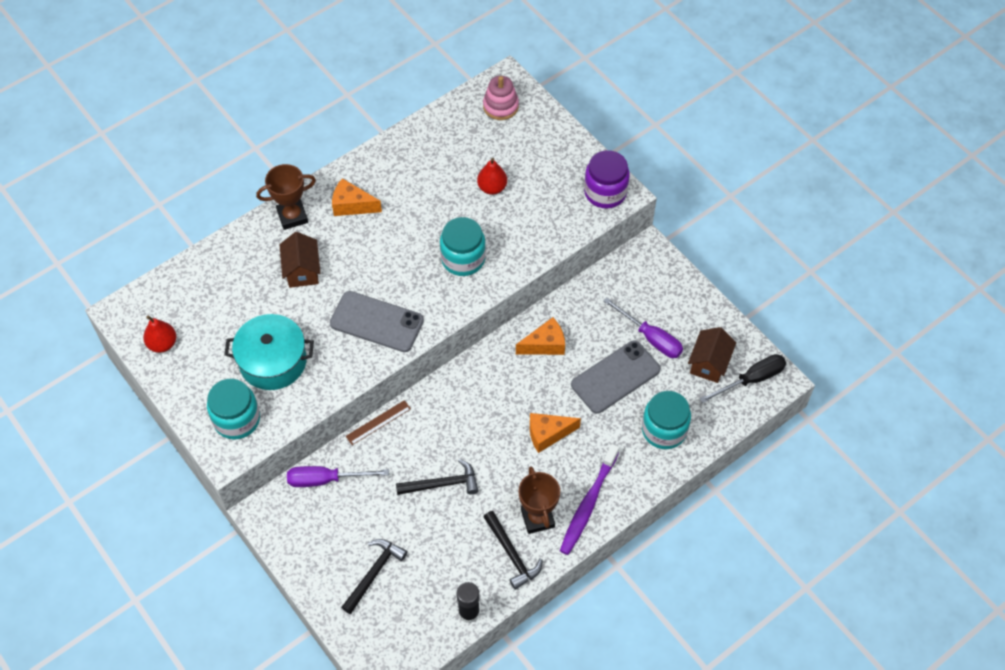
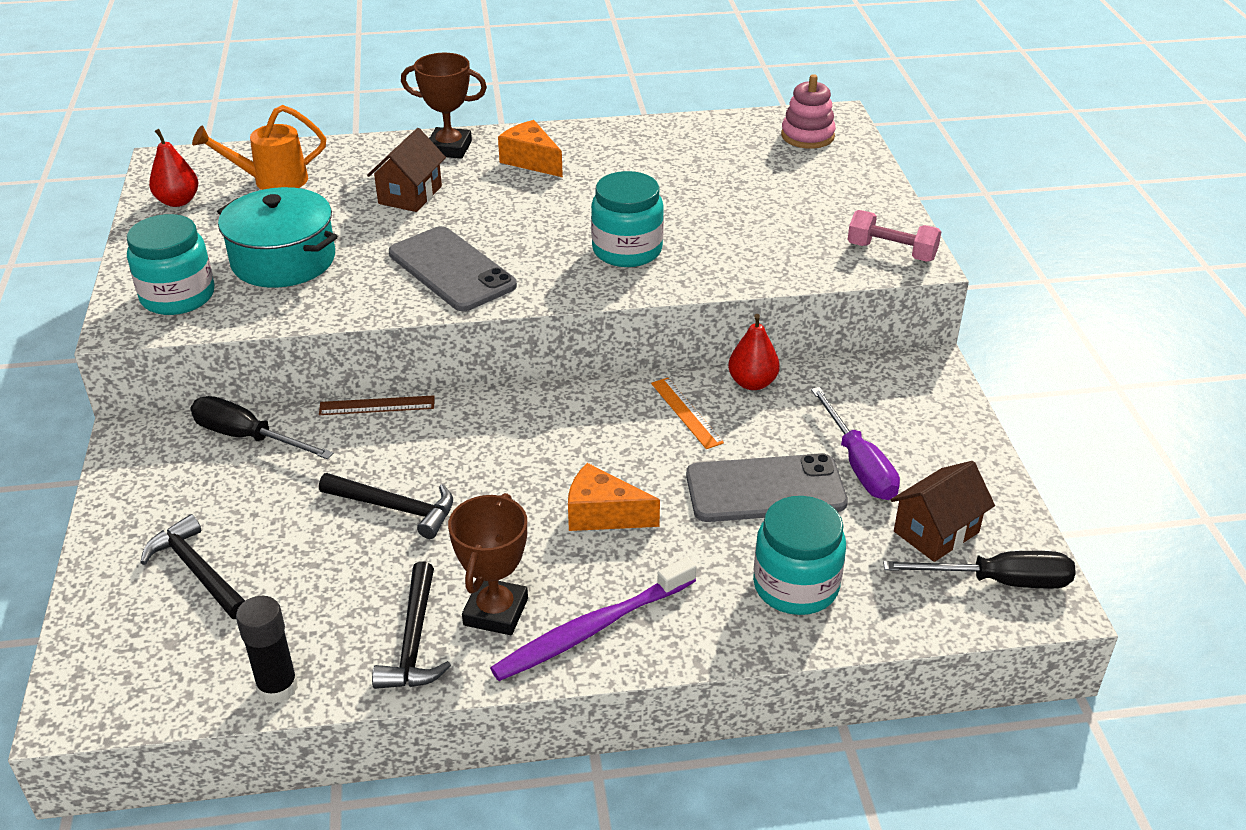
camera: 30 degrees right, 20 degrees down
purple screwdriver [287,466,389,487] -> black screwdriver [190,396,334,459]
black hammer [341,539,407,614] -> black hammer turned 105 degrees counterclockwise [140,514,245,619]
red pear [477,158,507,195] -> red pear moved to [728,314,780,390]
orange cheese [516,317,565,355] -> orange ruler [651,378,724,449]
purple jar [584,150,630,208] -> pink dumbbell [848,210,941,262]
none -> orange watering can [192,105,326,190]

